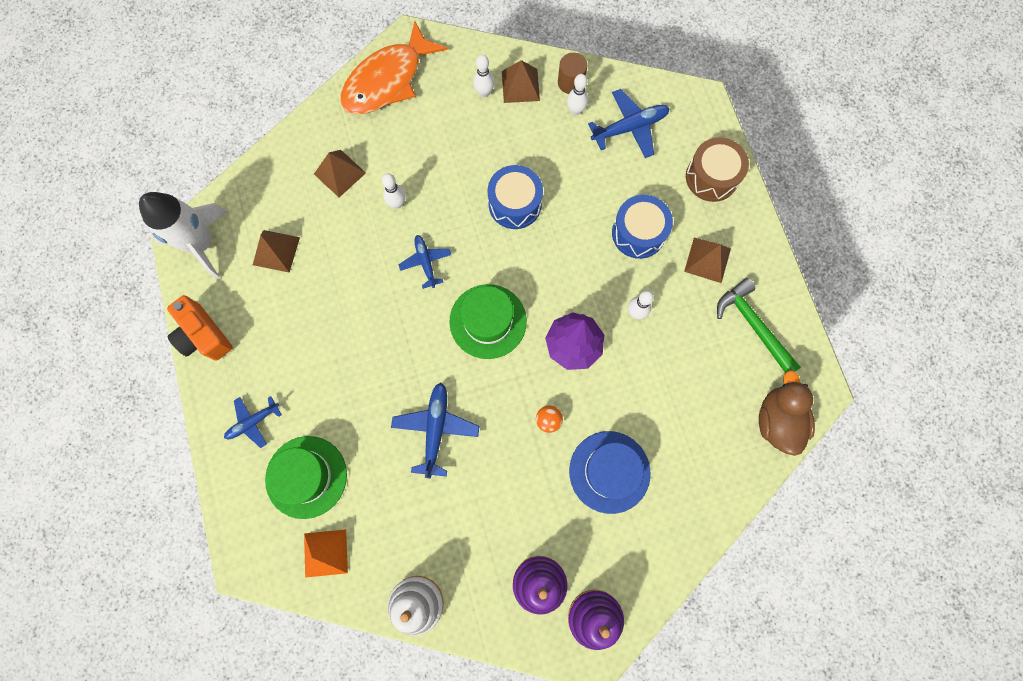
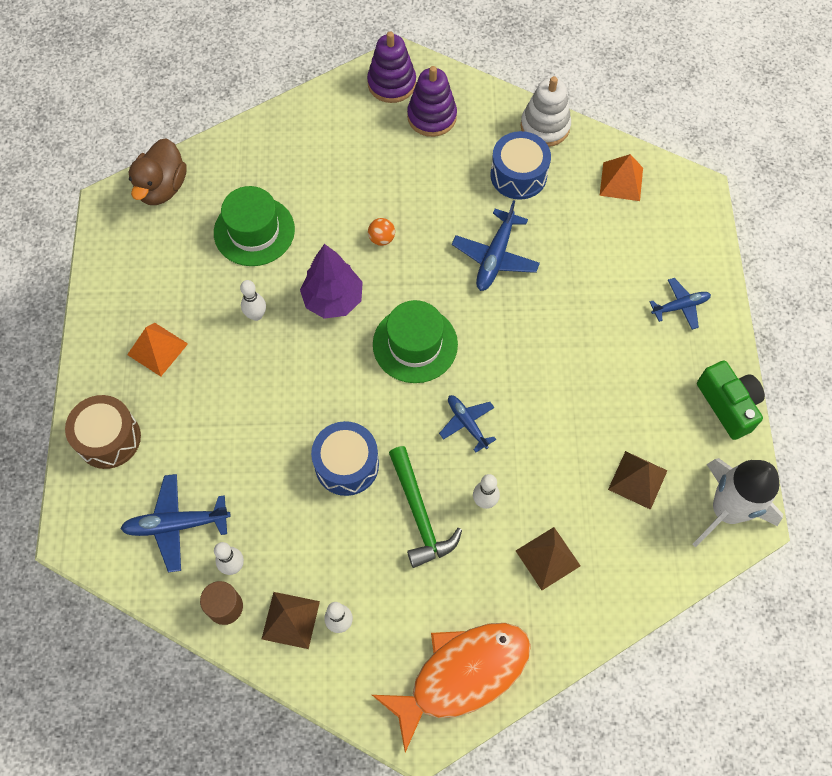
camera: 165 degrees left, 10 degrees down
orange camera [167,295,233,361] -> green camera [697,361,765,440]
green hat [265,436,347,519] -> green hat moved to [214,186,295,266]
blue plane [399,235,451,289] -> blue plane turned 150 degrees clockwise [439,395,496,453]
blue hat [569,431,651,514] -> none
blue drum [612,195,673,259] -> blue drum moved to [490,131,551,200]
brown pyramid [684,238,731,283] -> orange pyramid [127,323,188,376]
green hammer [717,278,801,373] -> green hammer moved to [389,446,462,568]

